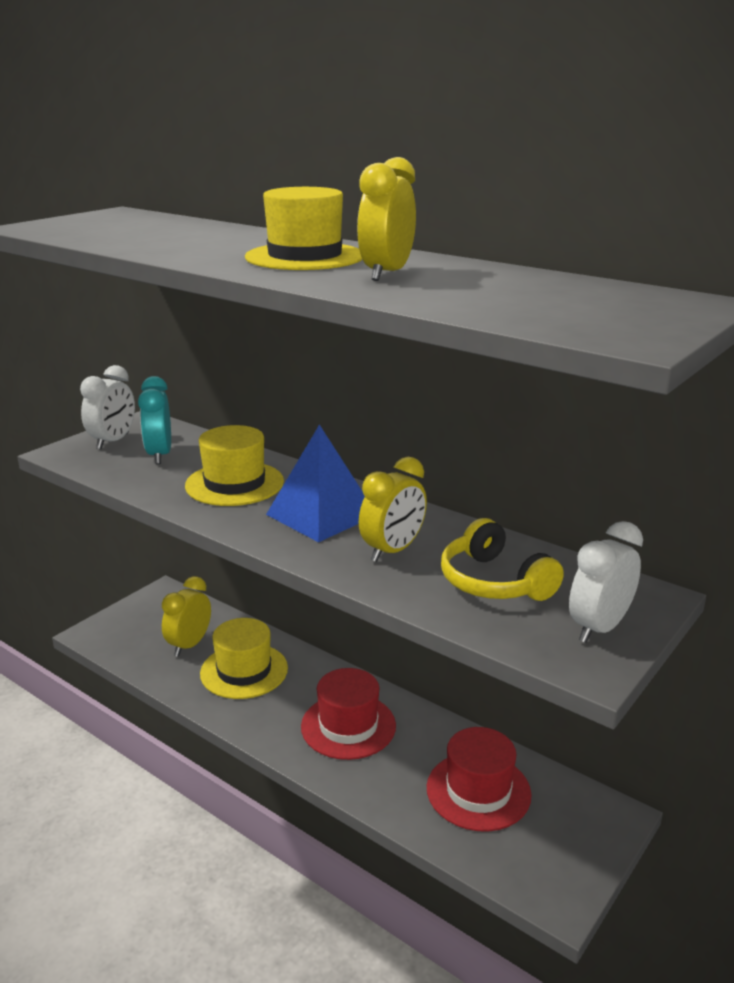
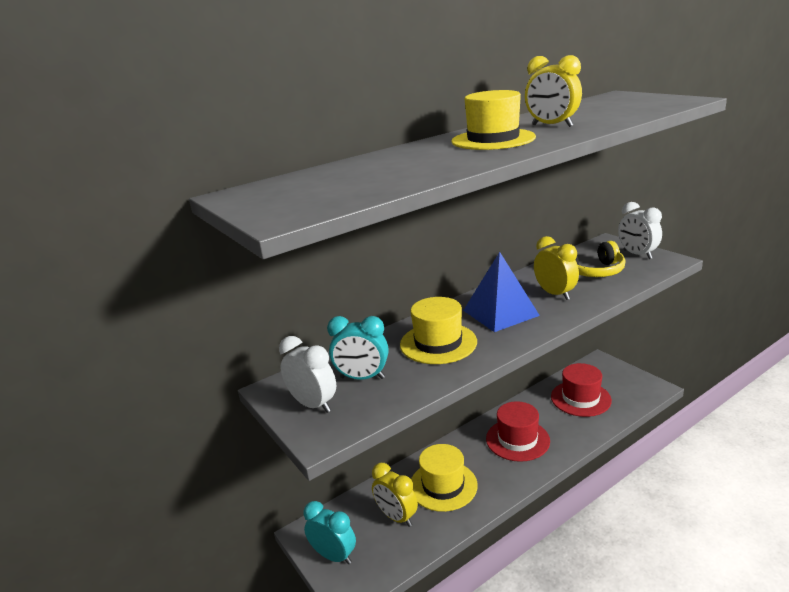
camera: 70 degrees left, 0 degrees up
none -> turquoise clock [303,501,356,564]

